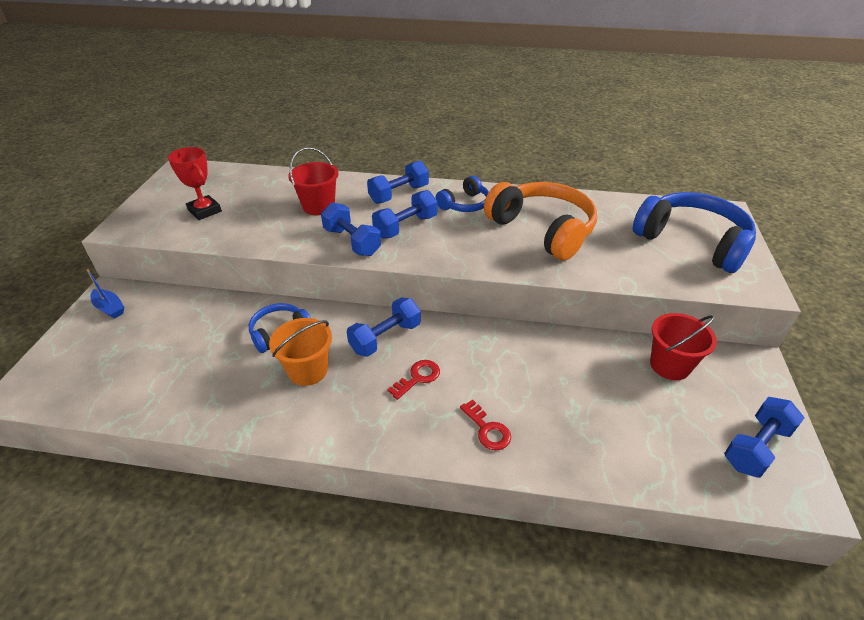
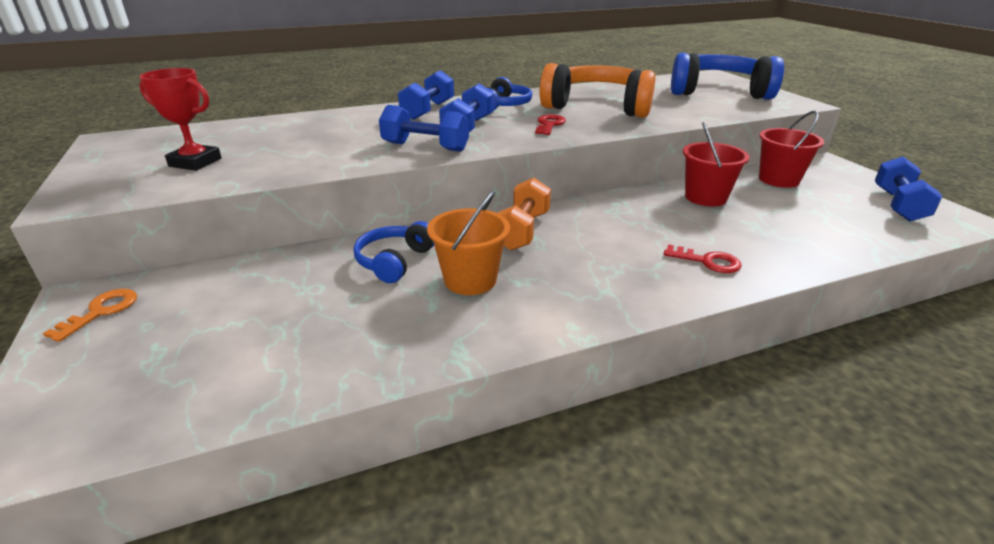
camera: 30 degrees left, 10 degrees down
blue boat [87,269,124,319] -> orange key [43,289,137,342]
red bucket [288,147,338,215] -> red bucket moved to [683,122,750,206]
blue dumbbell [347,298,421,357] -> orange dumbbell [497,178,551,251]
red key [387,360,440,400] -> red key moved to [535,114,566,135]

